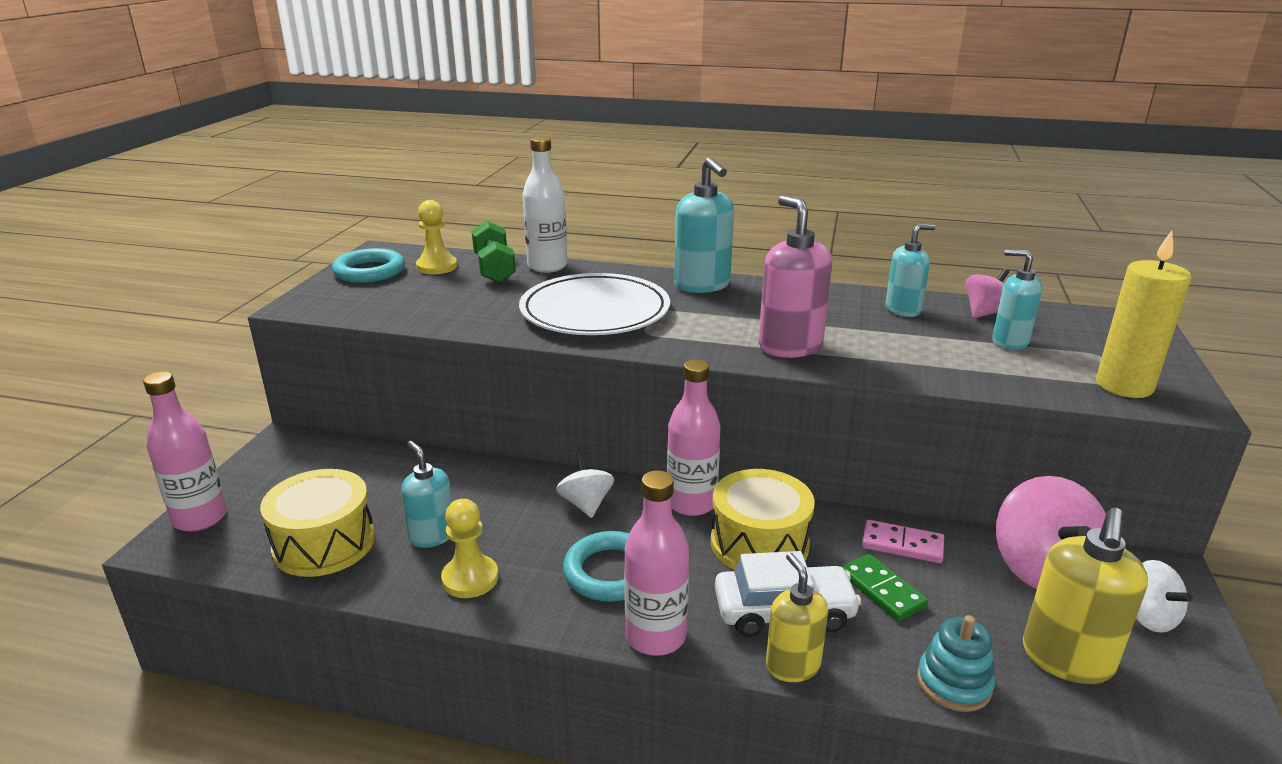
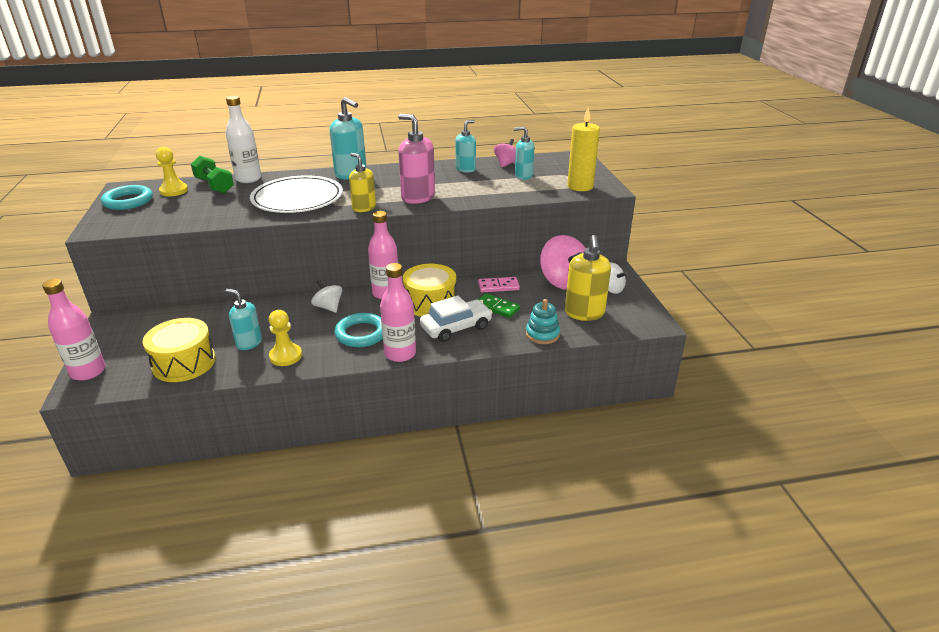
camera: 25 degrees left, 5 degrees up
yellow soap dispenser [766,553,828,682] -> yellow soap dispenser moved to [349,153,376,212]

